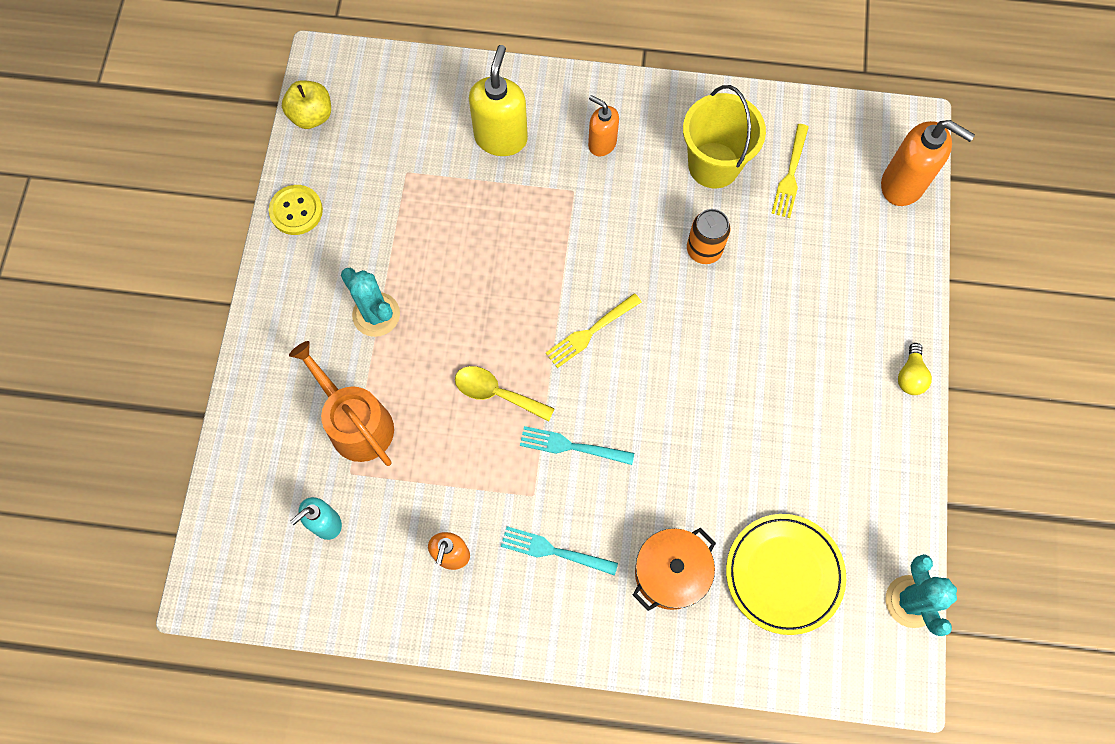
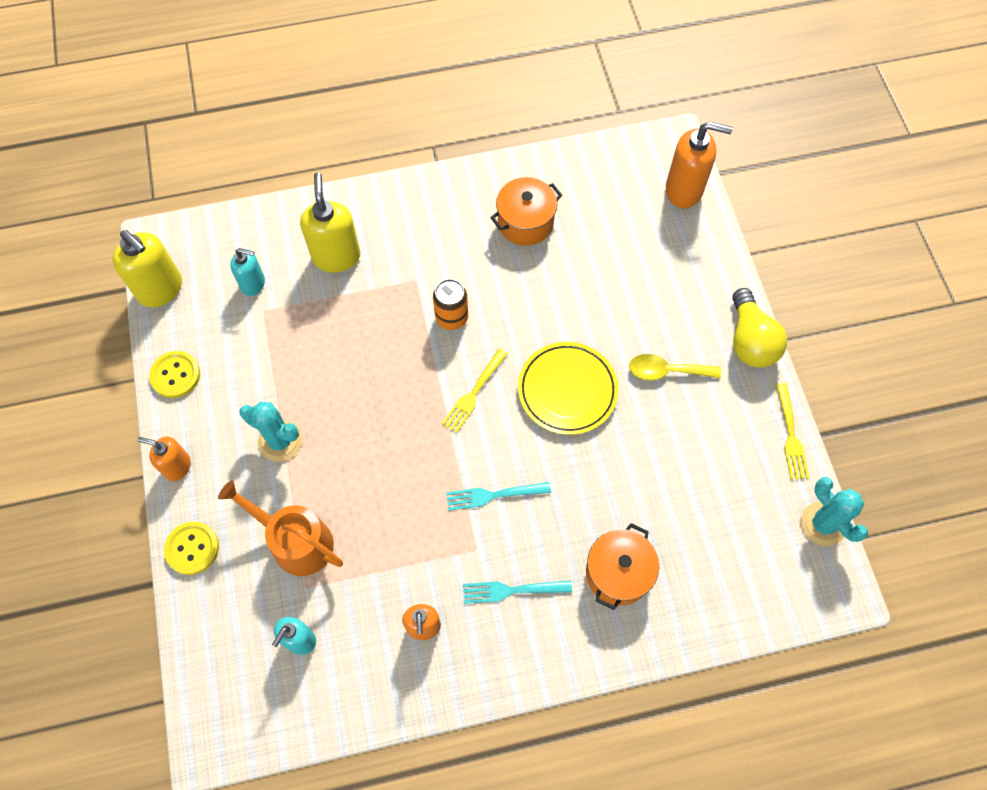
camera: 20 degrees left, 5 degrees down
yellow apple [282,80,331,129] -> yellow soap dispenser [113,230,182,308]
yellow spoon [455,366,555,421] -> yellow spoon moved to [629,354,721,380]
orange soap dispenser [588,95,619,156] -> orange soap dispenser moved to [137,437,191,481]
yellow bucket [683,85,766,188] -> orange pot [490,177,562,246]
orange can [687,209,731,264] -> orange can moved to [433,279,468,330]
yellow plate [726,514,846,635] -> yellow plate moved to [518,342,619,435]
yellow fork [771,124,809,218] -> yellow fork moved to [776,383,809,480]
yellow light bulb [898,343,932,395] -> yellow light bulb [732,288,787,368], size x1.83
none -> yellow button [164,522,219,575]
none -> turquoise soap dispenser [230,248,265,296]

